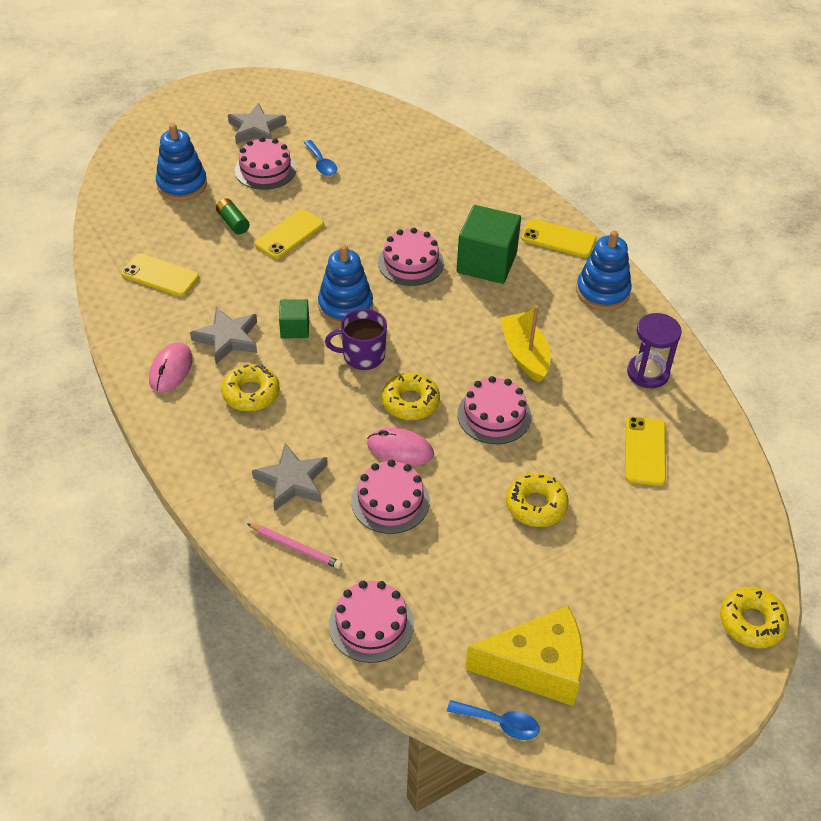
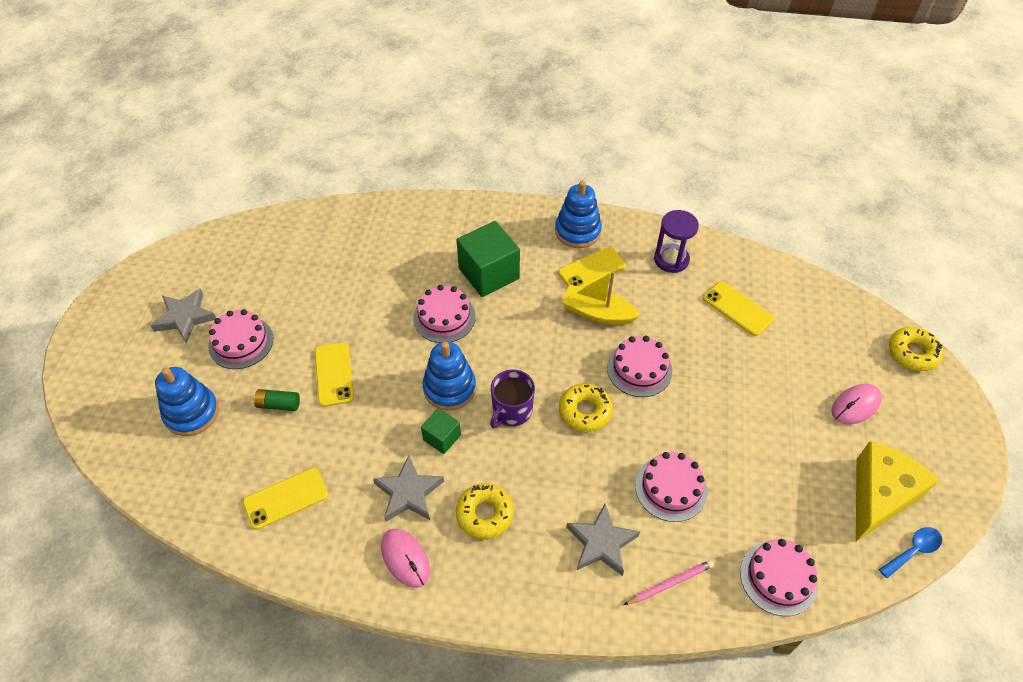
camera: 50 degrees left, 5 degrees up
blue spoon [304,140,337,176] -> none
pink mouse [367,428,434,466] -> pink mouse moved to [831,384,882,425]
yellow donut [506,473,569,527] -> none
yellow phone [521,219,596,258] -> yellow phone moved to [558,247,626,287]

